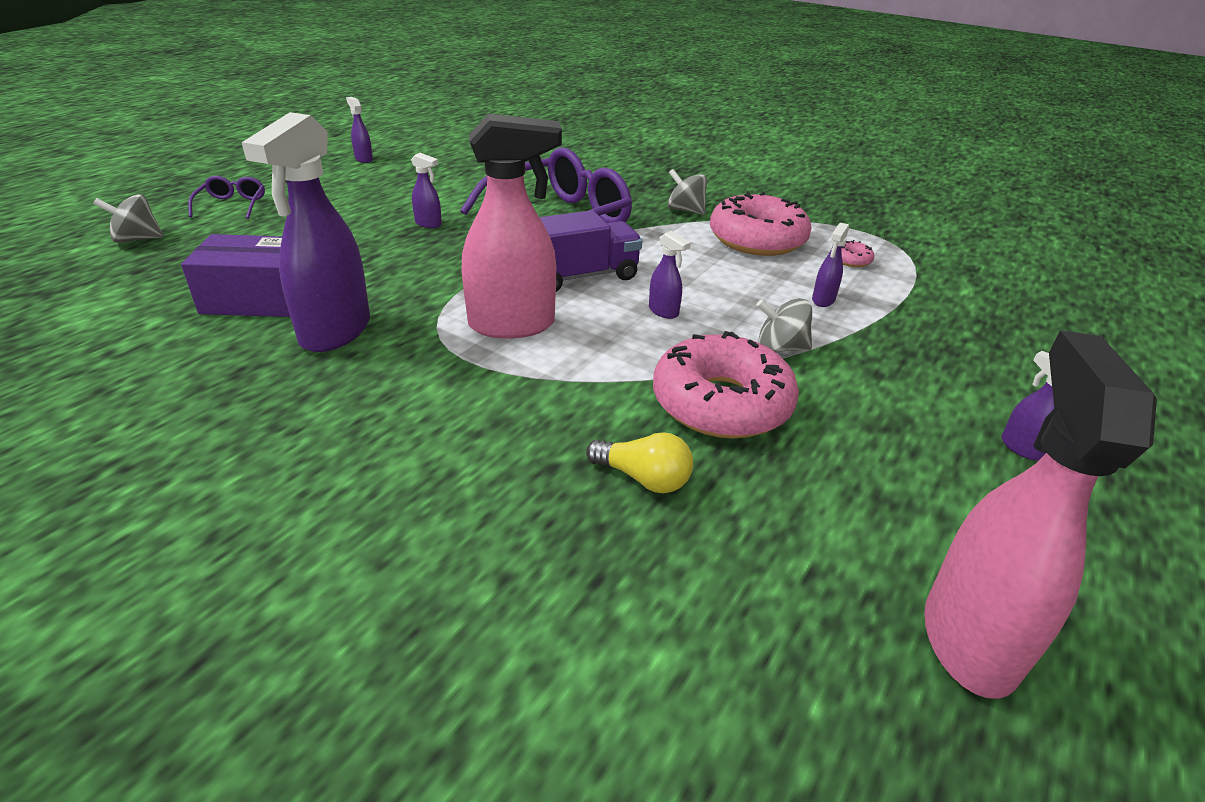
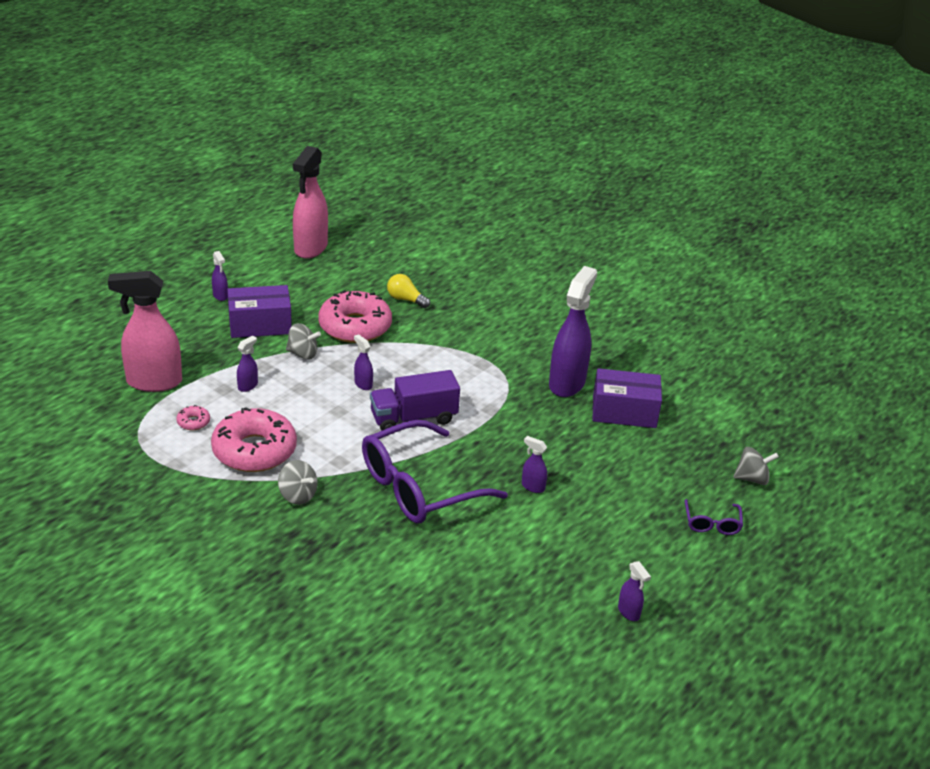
camera: 175 degrees left, 0 degrees up
pink spray bottle [462,113,562,339] -> pink spray bottle moved to [108,271,182,392]
none -> purple box [227,285,292,338]

